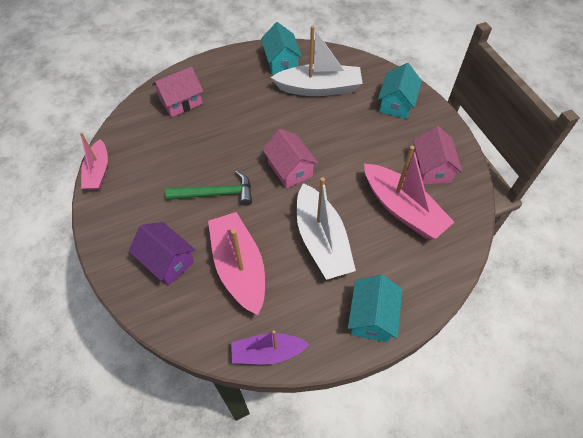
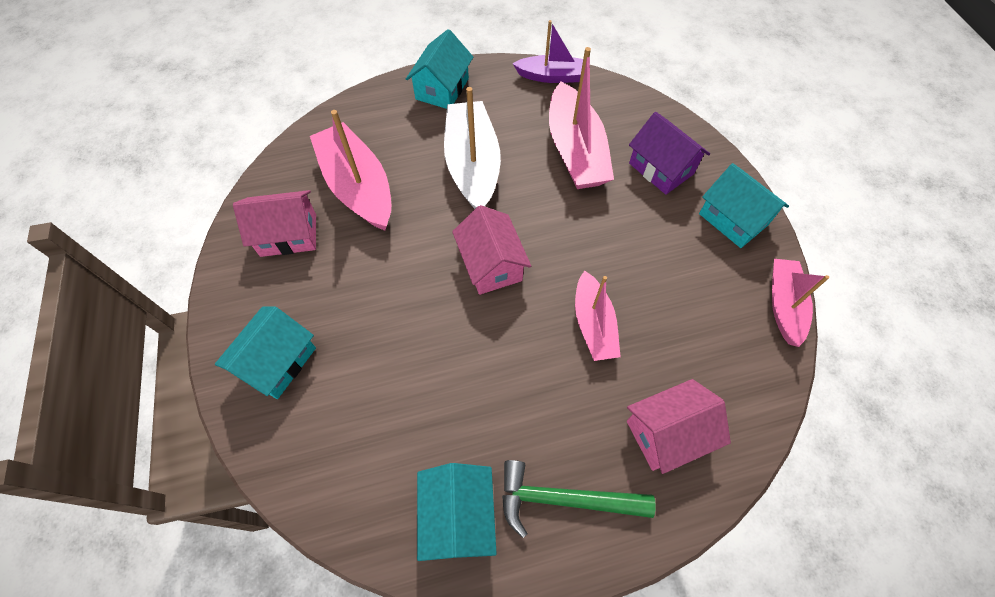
camera: 170 degrees left, 5 degrees up
green hammer [165,171,252,206] -> green hammer moved to [502,460,656,538]
white boat [271,26,363,96] -> none
pink house [413,126,463,184] -> pink house turned 75 degrees clockwise [233,190,316,257]
none -> pink boat [575,270,621,361]
none -> turquoise house [699,163,789,248]

